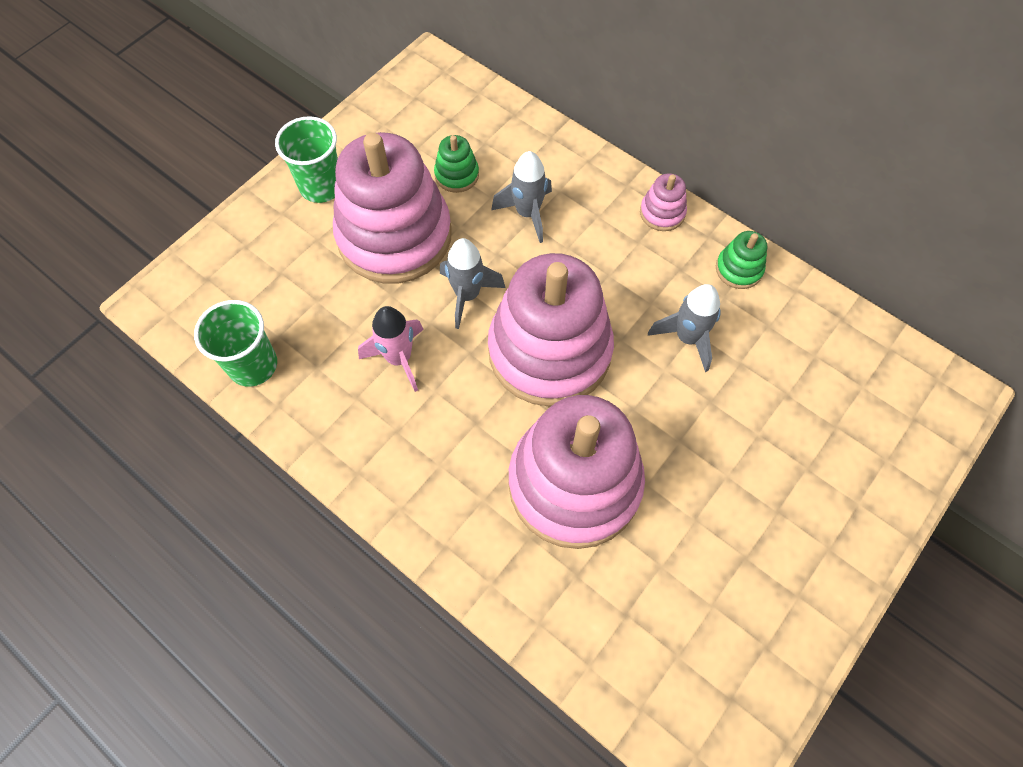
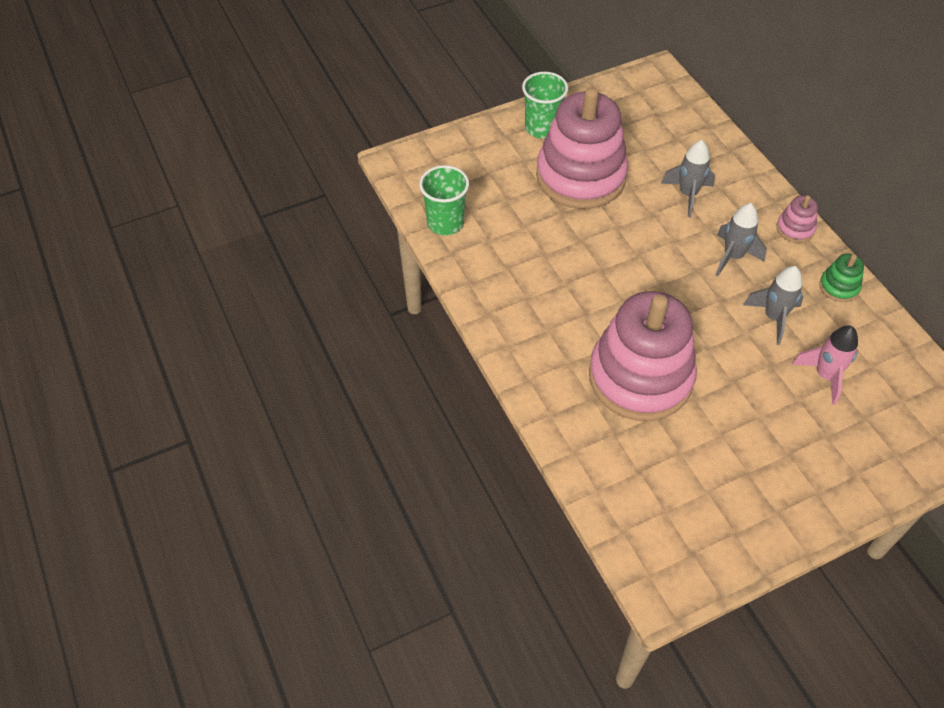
camera: 25 degrees right, 10 degrees down
pink rocket [358,306,424,392] -> pink rocket moved to [792,326,858,405]
green stacking toy [434,135,479,193] -> none
grey rocket [440,238,505,329] -> grey rocket moved to [716,203,767,276]
pink stacking toy [488,253,614,406] -> none

